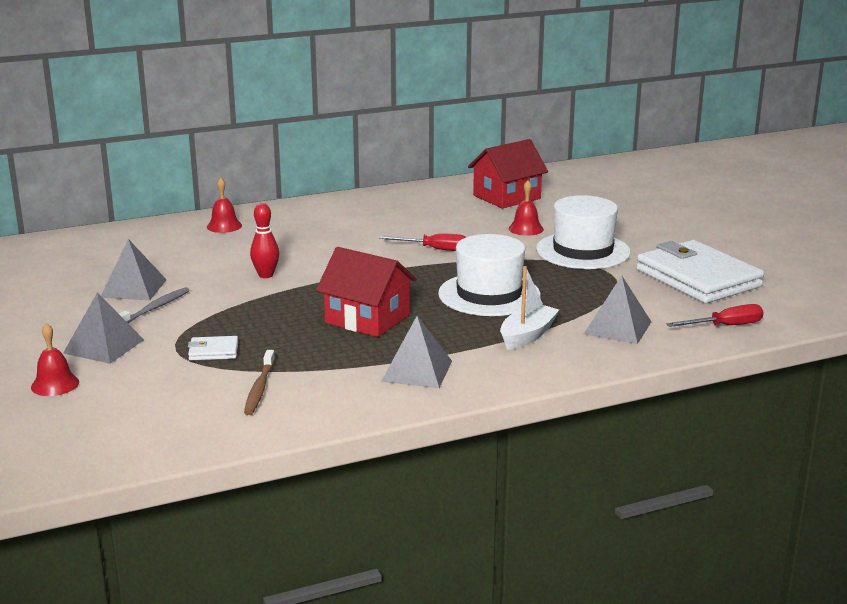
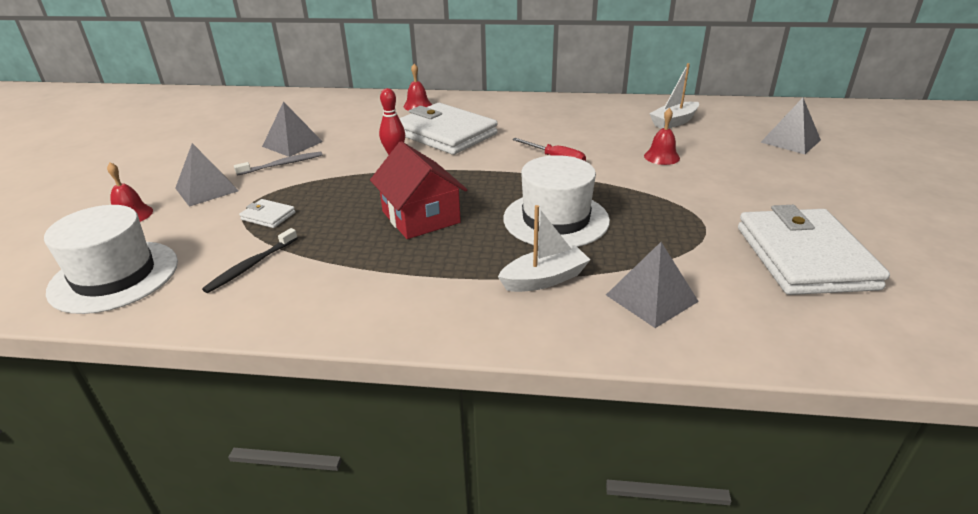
camera: 30 degrees right, 10 degrees up
brown toothbrush [244,350,275,415] -> black toothbrush [202,228,298,293]
grey pyramid [381,316,452,388] -> grey pyramid moved to [761,98,821,154]
red house [468,139,548,209] -> white boat [649,63,699,129]
white hat [536,195,631,269] -> white hat moved to [44,205,178,314]
red screwdriver [666,304,764,327] -> none
none -> white wallet [399,103,498,155]

